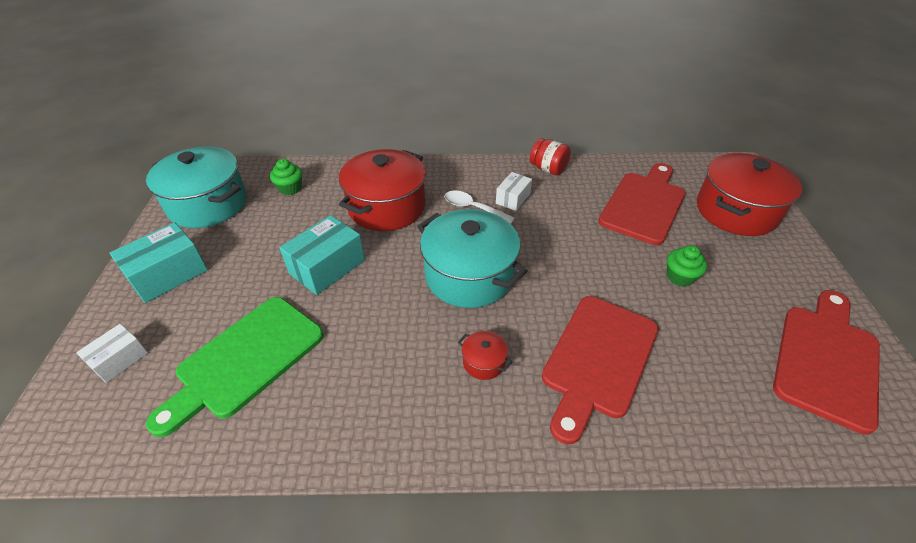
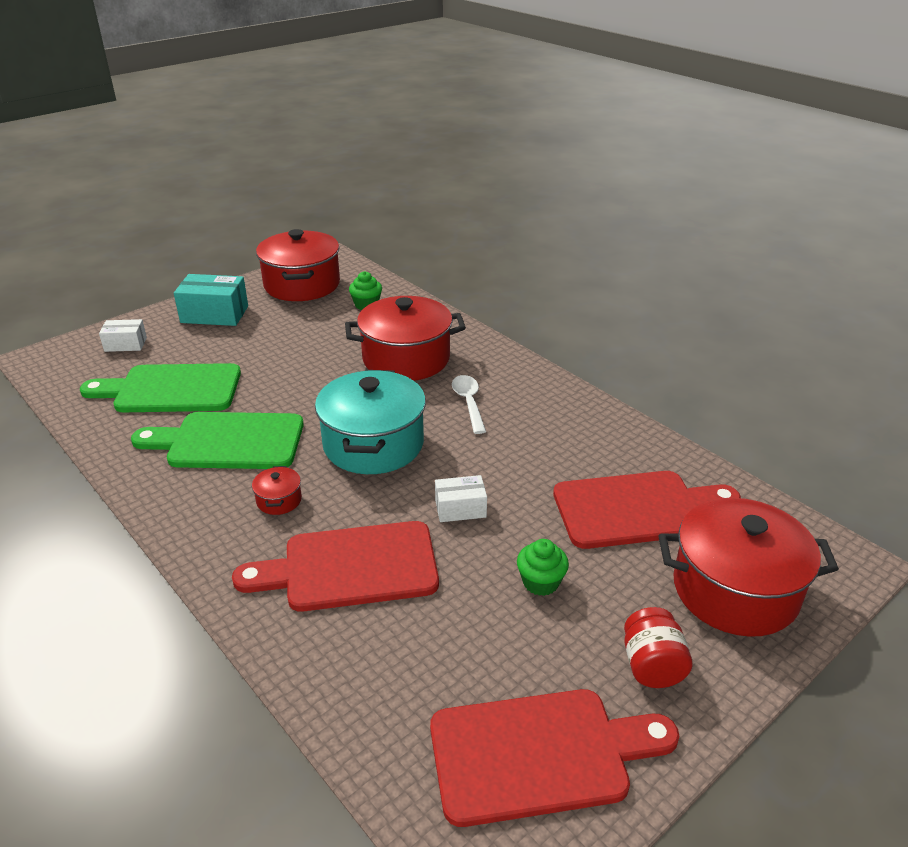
camera: 50 degrees right, 10 degrees down
turquoise pot [146,147,247,228] -> red pot [256,229,340,301]
turquoise box [279,215,365,295] -> none
white box [496,172,532,211] -> white box moved to [435,475,487,522]
red jar [530,138,571,175] -> red jar moved to [624,607,693,688]
none -> green cutting board [131,412,304,469]

